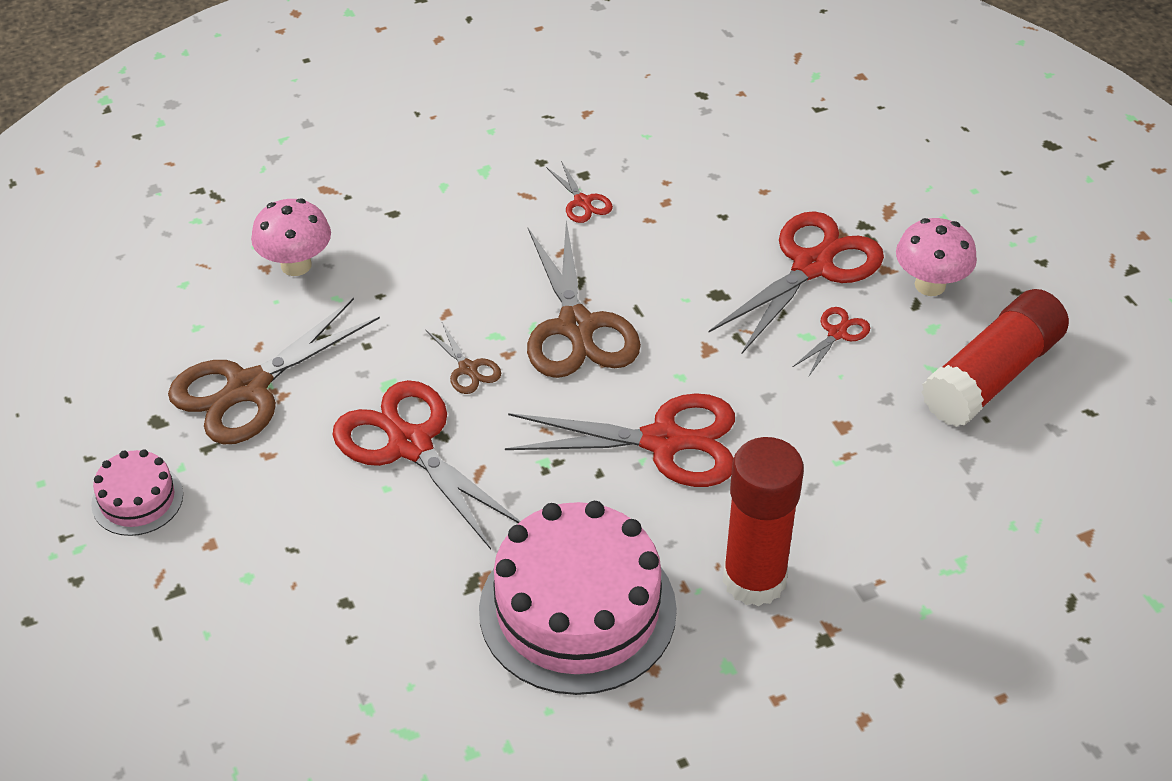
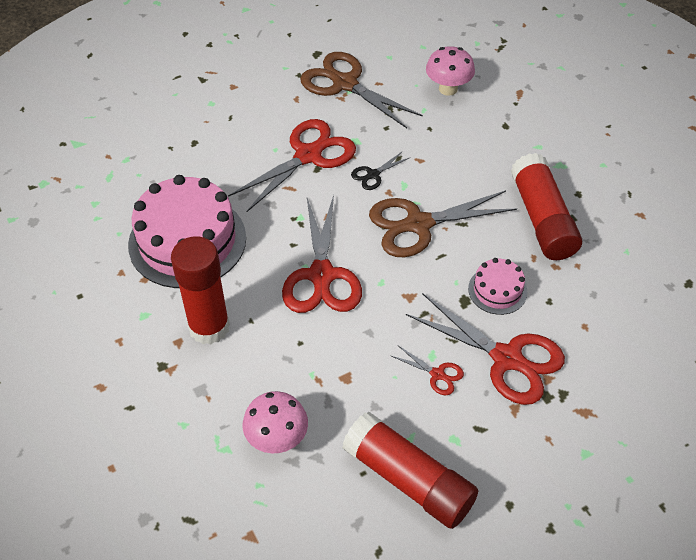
camera: 85 degrees right, 5 degrees up
pink cake [91,449,183,536] -> pink cake moved to [468,258,528,315]
brown scissors [426,323,501,394] -> black scissors [351,151,409,190]
red scissors [546,161,613,223] -> red glue stick [511,153,582,260]
pink mushroom [896,218,977,296] -> pink mushroom moved to [243,391,308,453]

